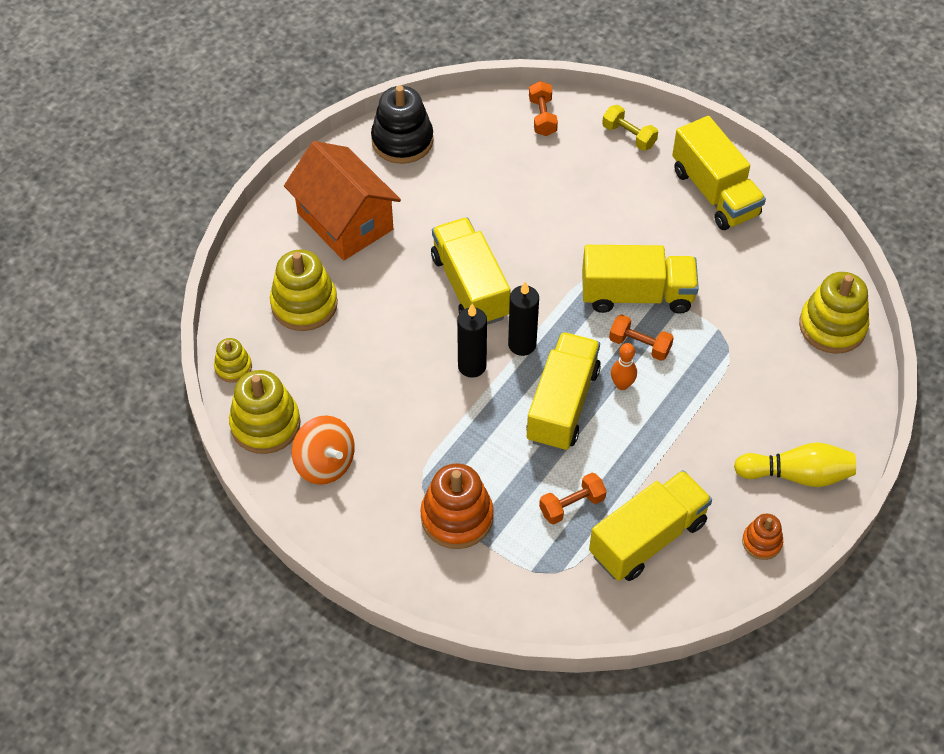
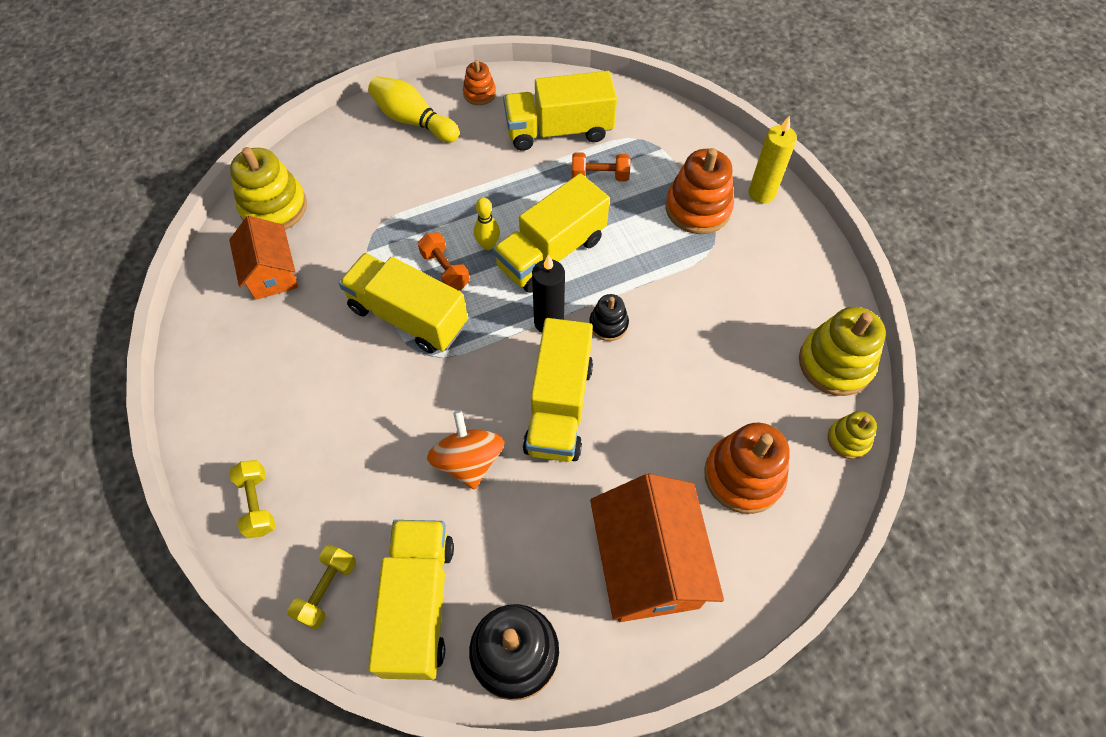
camera: 150 degrees left, 5 degrees up
yellow stacking toy [270,250,338,331] -> orange stacking toy [704,423,790,514]
orange spinning top [292,415,355,485] -> orange spinning top moved to [427,410,505,490]
black candle [457,304,487,378] -> black stacking toy [589,294,629,341]
orange dumbbell [529,81,558,136] -> yellow dumbbell [287,545,356,630]
orange bowling pin [611,343,637,390] -> yellow bowling pin [474,197,500,250]
yellow truck [672,116,766,230] -> yellow truck moved to [368,520,454,680]
none -> orange house [229,216,298,300]
none -> yellow candle [749,115,797,203]

